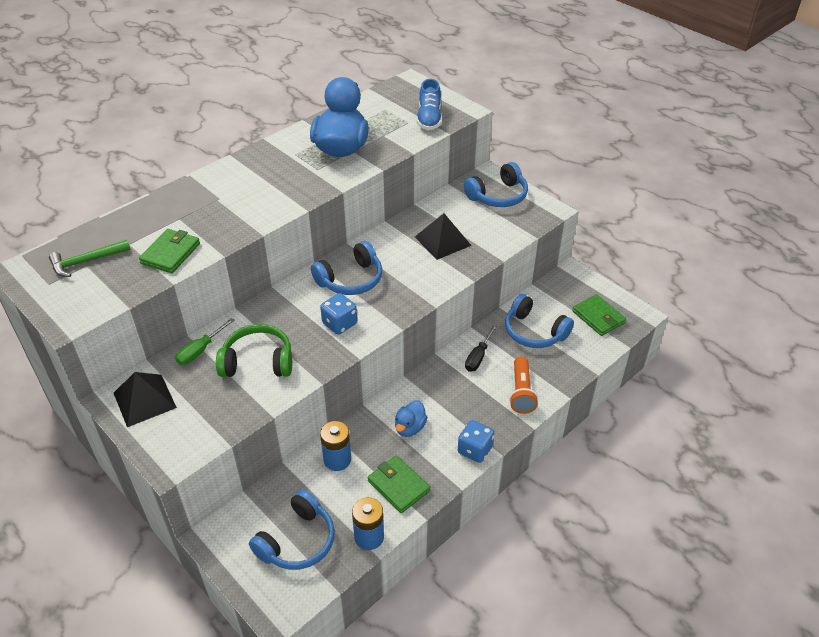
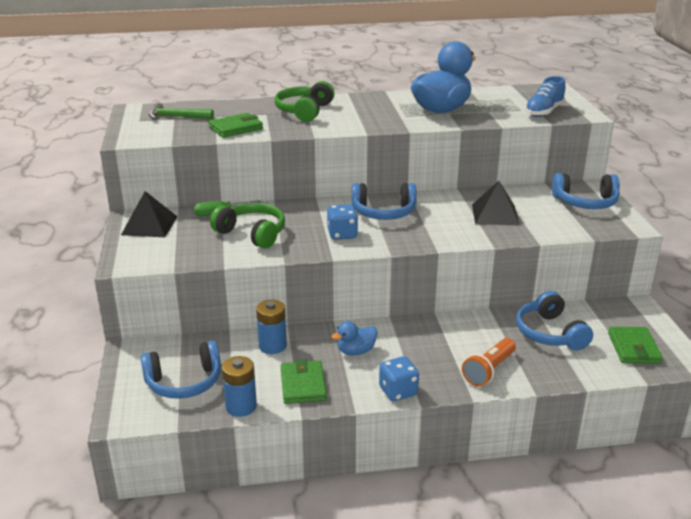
camera: 35 degrees right, 15 degrees down
black screwdriver [465,325,497,372] -> none
none -> green headphones [274,81,335,122]

